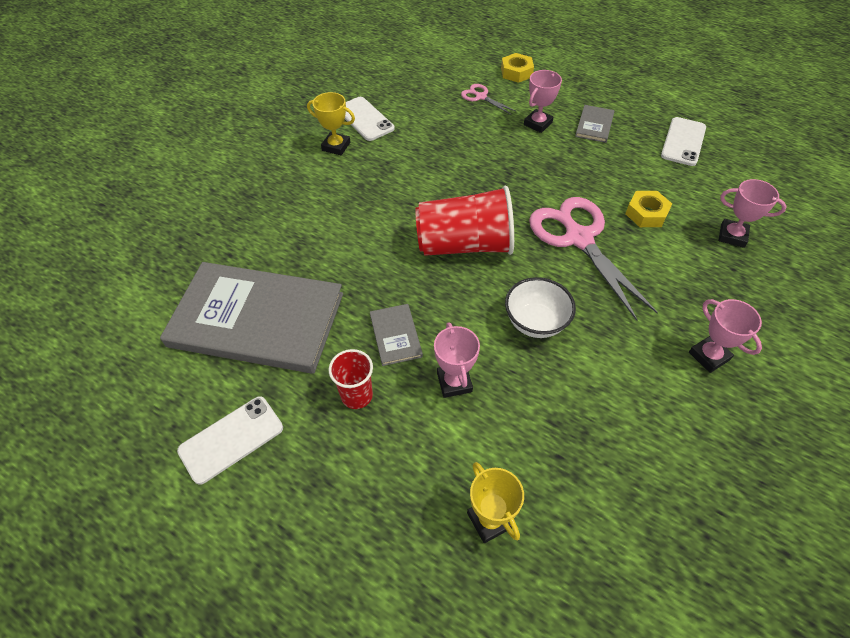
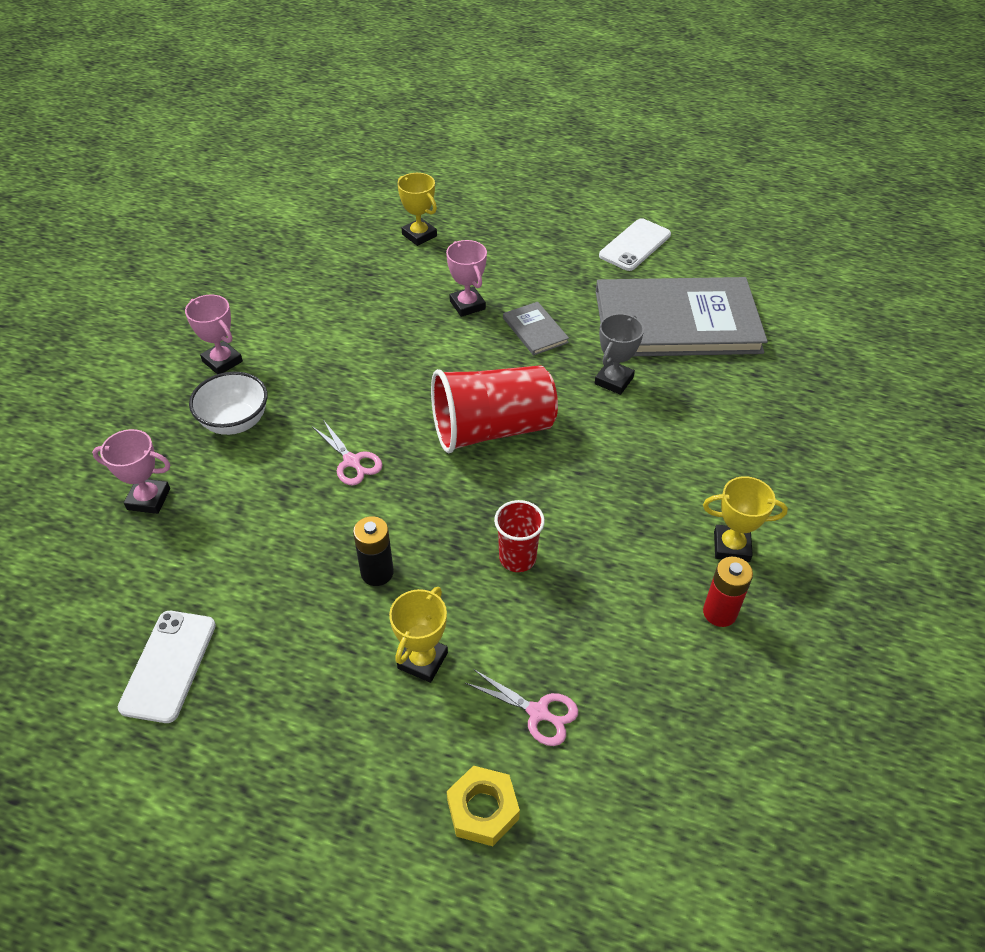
camera: 165 degrees right, 5 degrees down
red cup [329,349,373,409] -> red cup moved to [494,500,545,572]
white phone [345,97,395,141] -> red battery [703,557,753,627]
white bowl [505,277,576,338] -> white bowl moved to [189,372,268,435]
pink trophy [524,70,562,133] -> yellow trophy [389,587,448,683]
pink scissors [529,197,658,321] -> pink scissors [313,420,382,485], size x0.47
grey book [575,105,615,143] -> none
yellow nut [625,191,672,227] -> none
none -> black battery [353,516,394,586]
none -> grey trophy [595,314,644,395]

